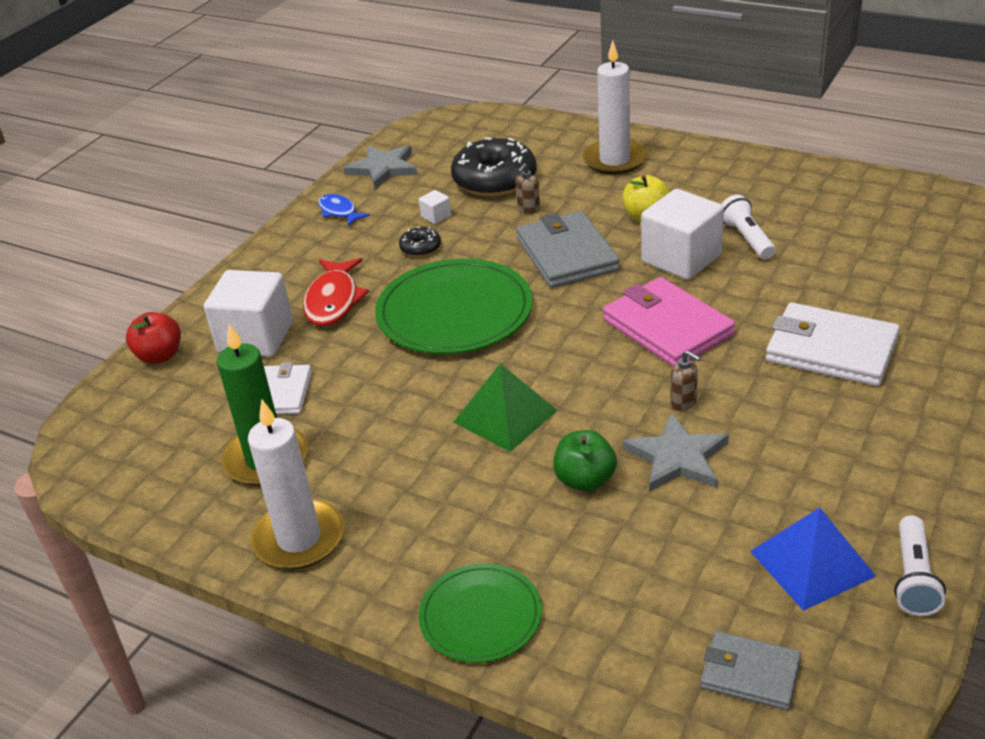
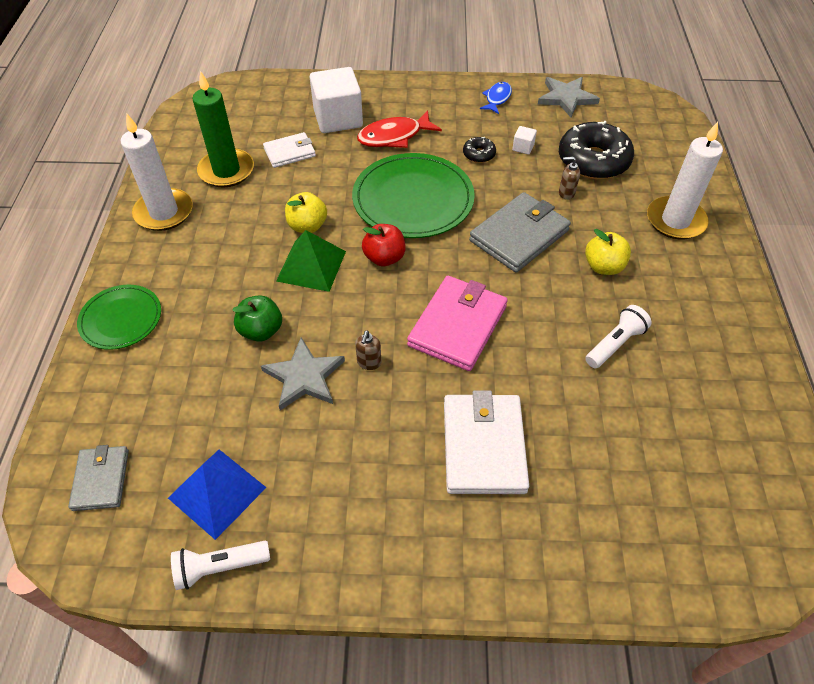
camera: 60 degrees right, 15 degrees up
red apple [126,312,181,364] -> red apple moved to [362,224,406,266]
white cube [641,189,724,280] -> none
none -> yellow apple [285,192,327,233]

